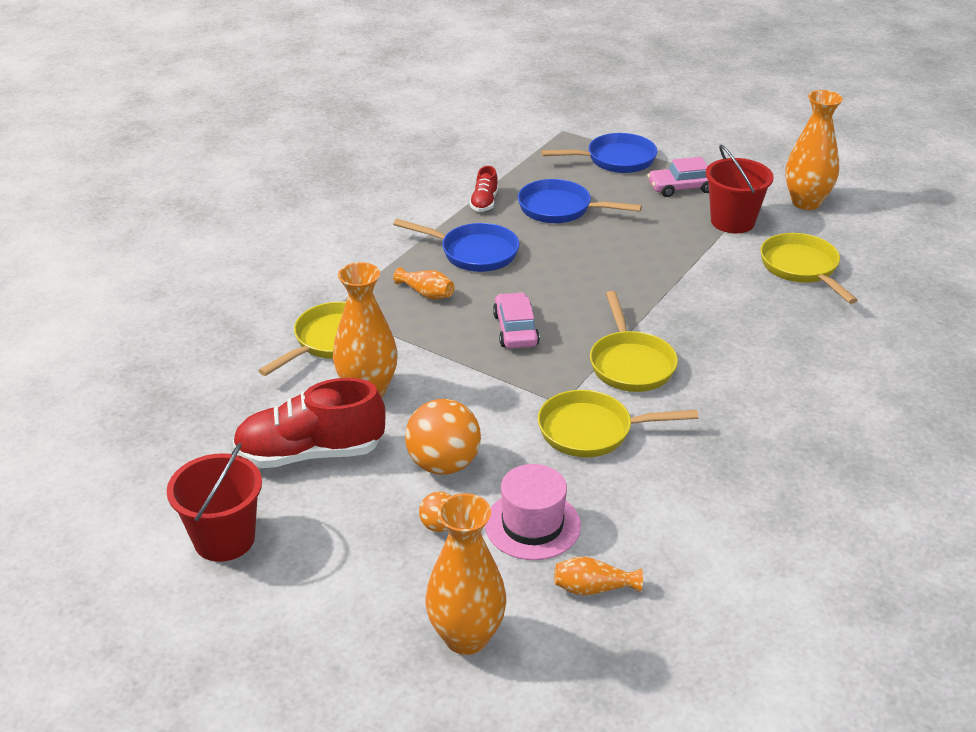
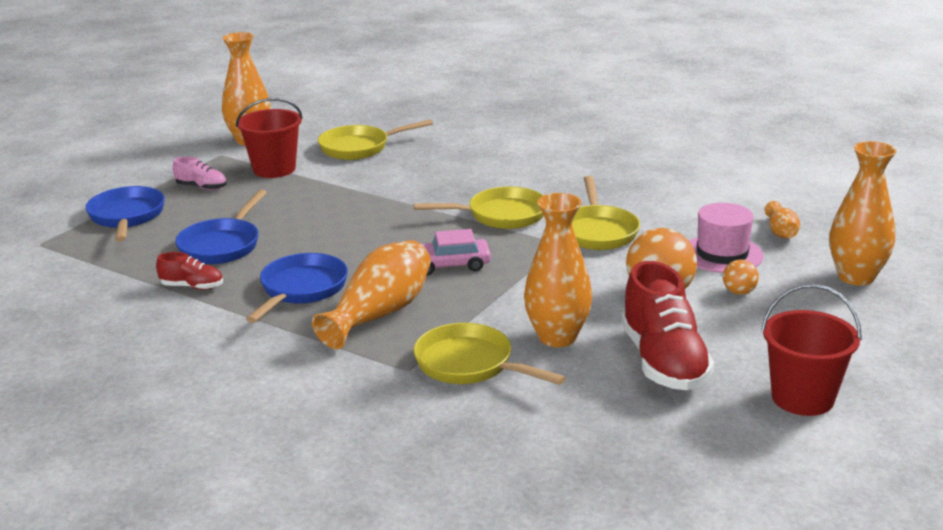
camera: 90 degrees left, 10 degrees down
orange vase [393,267,455,300] -> orange vase [312,240,431,349], size x1.99
pink car [647,157,709,197] -> pink shoe [173,157,227,190]

